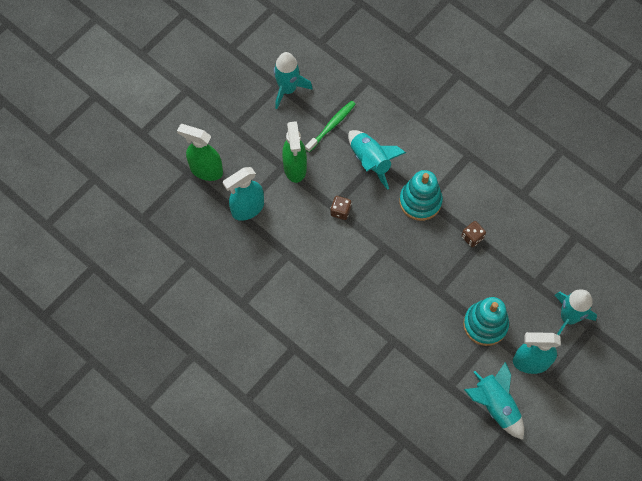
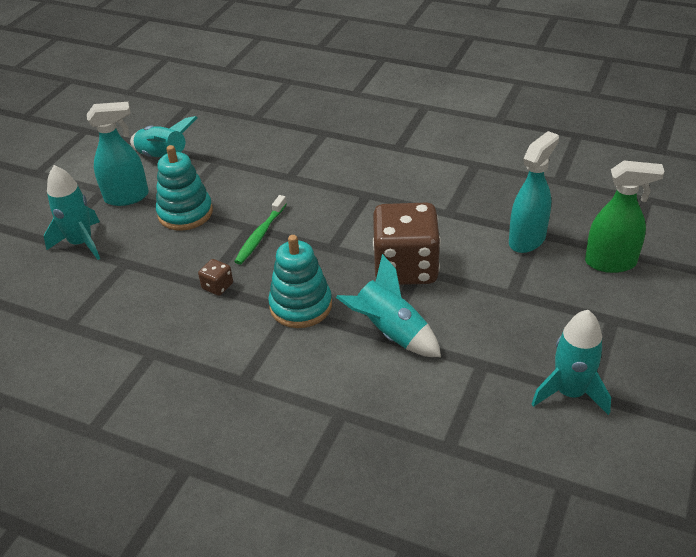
camera: 165 degrees right, 25 degrees down
green spray bottle [282,121,307,183] -> none
green toothbrush [305,101,356,152] -> green toothbrush moved to [234,195,287,265]
brown dice [330,196,351,220] -> brown dice [373,202,441,285], size x2.49

